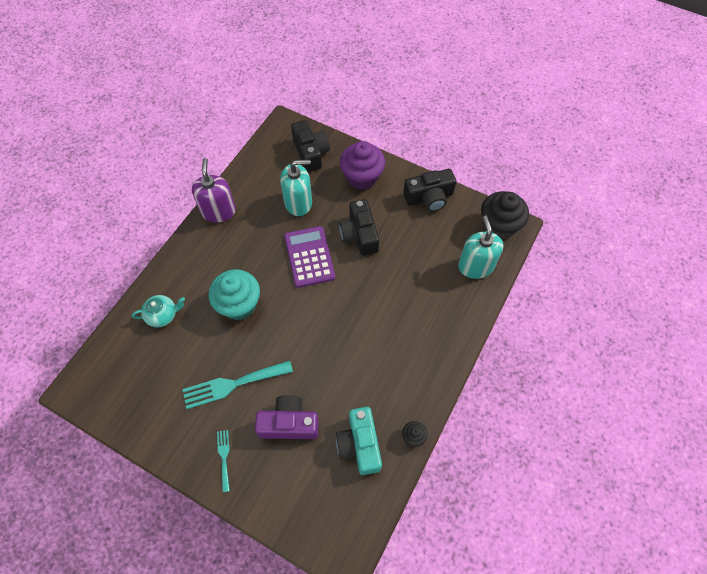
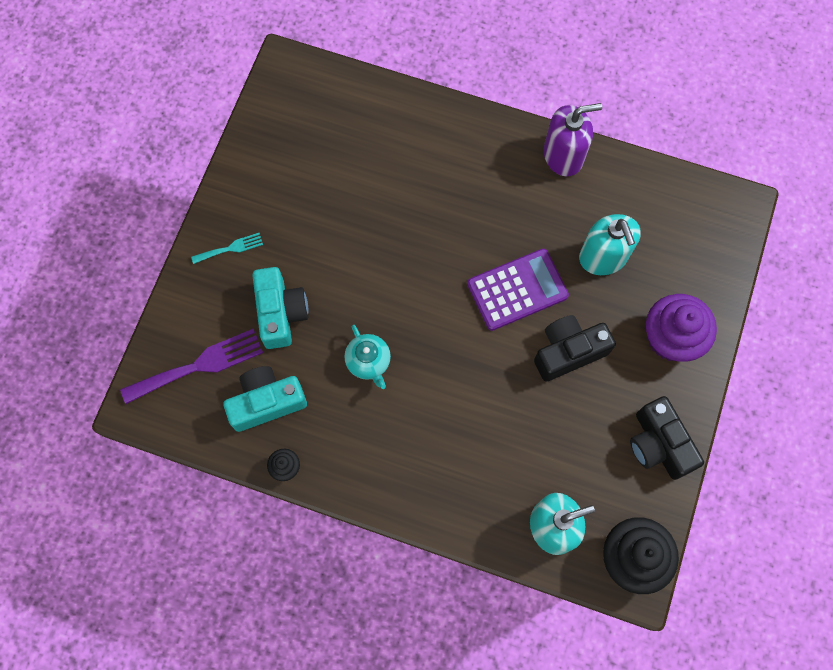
camera: 80 degrees right, 10 degrees up
turquoise teapot [132,295,185,327] -> turquoise teapot moved to [344,325,391,389]
turquoise fork [182,360,293,409] -> none
turquoise cupcake [209,270,260,320] -> none
purple camera [255,395,319,439] -> turquoise camera [252,267,308,349]
black camera [291,120,330,172] -> none
none -> purple fork [120,329,263,404]

